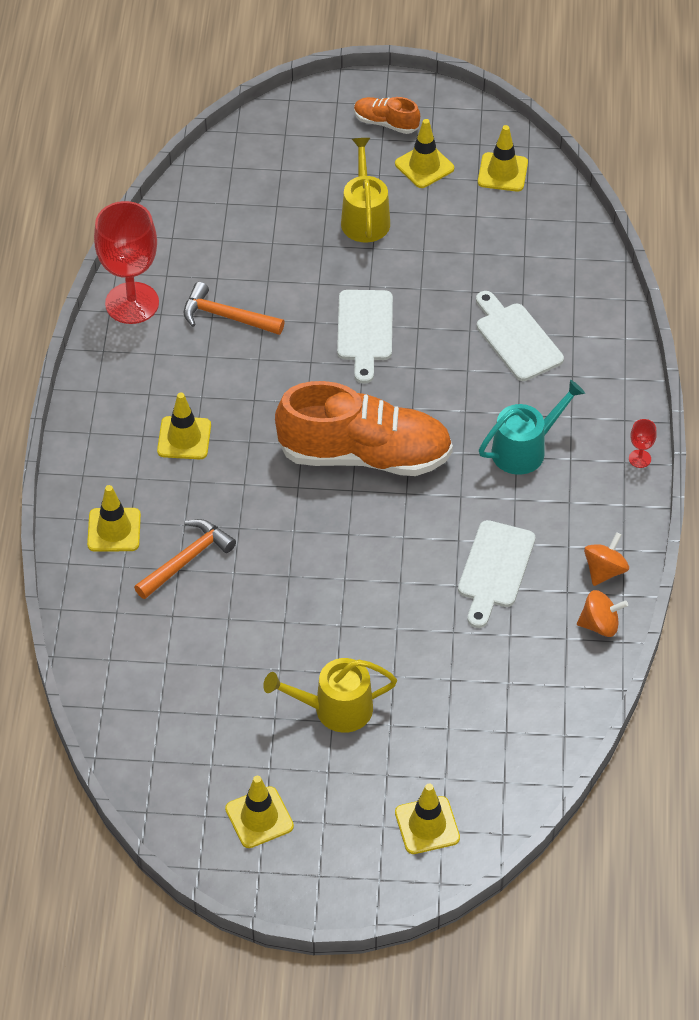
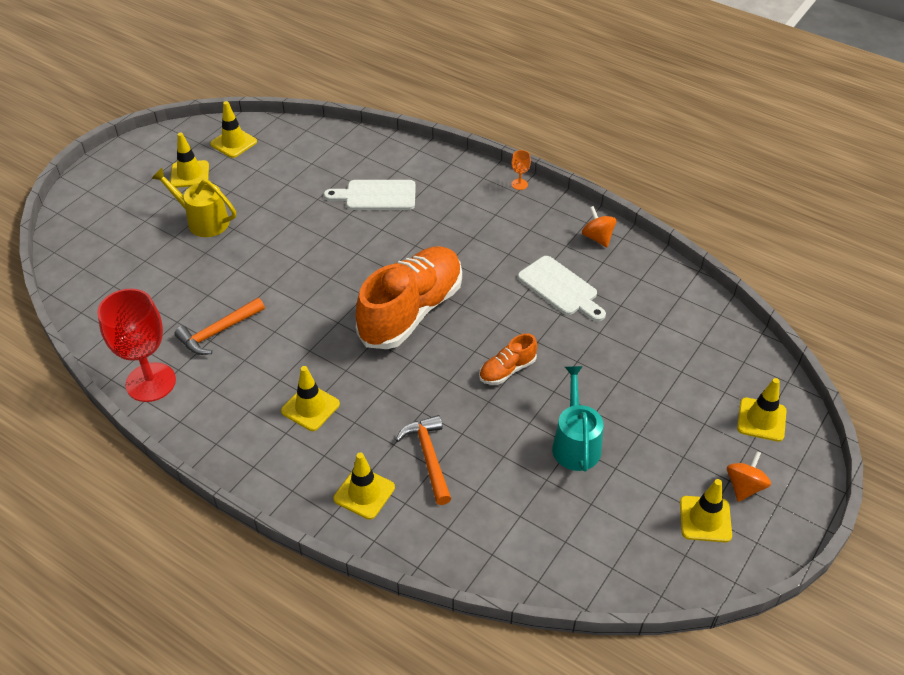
camera: 60 degrees left, 5 degrees down
yellow watering can [263,658,397,733] -> none
white cutting board [337,290,393,384] -> none
orange shoe [354,97,420,134] -> orange shoe moved to [479,334,537,385]
turquoise watering can [479,380,585,475] -> turquoise watering can moved to [552,366,603,472]
orange spinning top [577,590,628,637] -> orange spinning top moved to [727,451,771,502]
red goblet [629,419,657,468] -> orange goblet [511,150,531,190]

